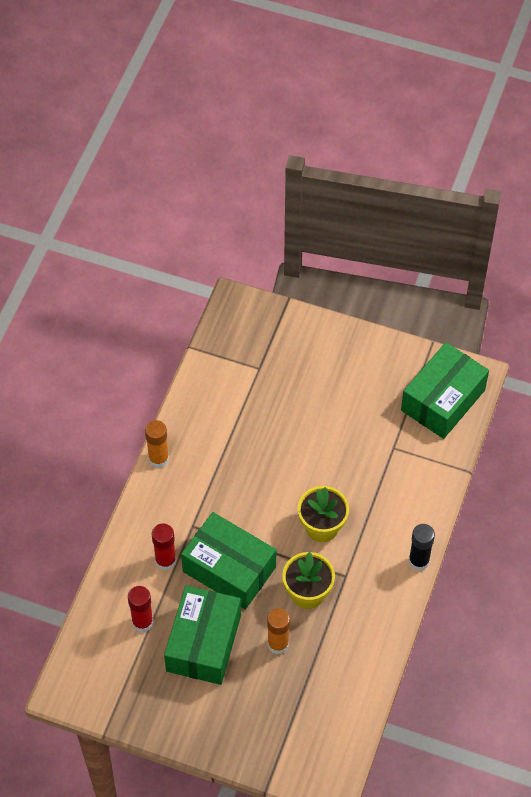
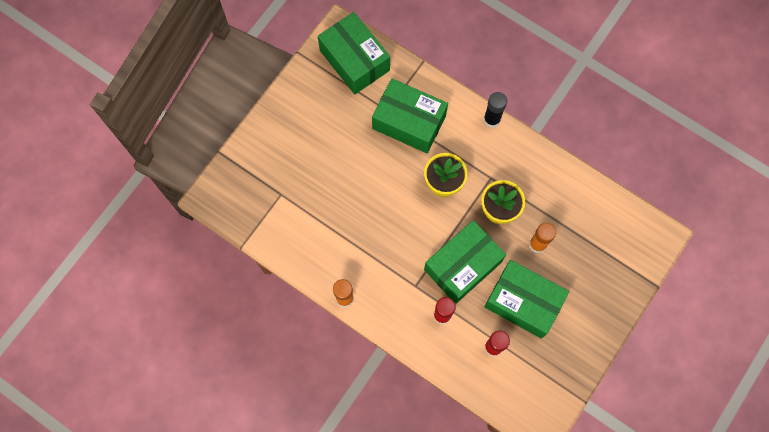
camera: 75 degrees left, 15 degrees up
none -> green box [372,79,448,153]

